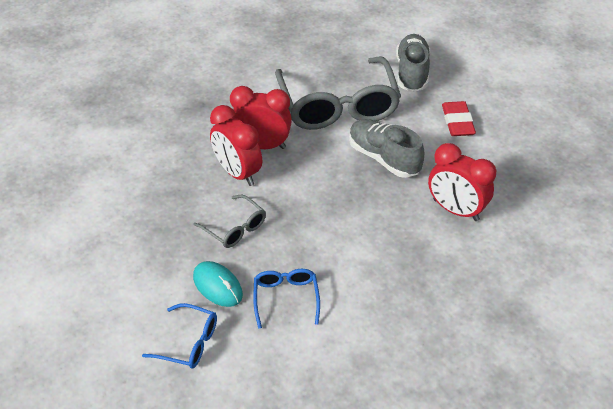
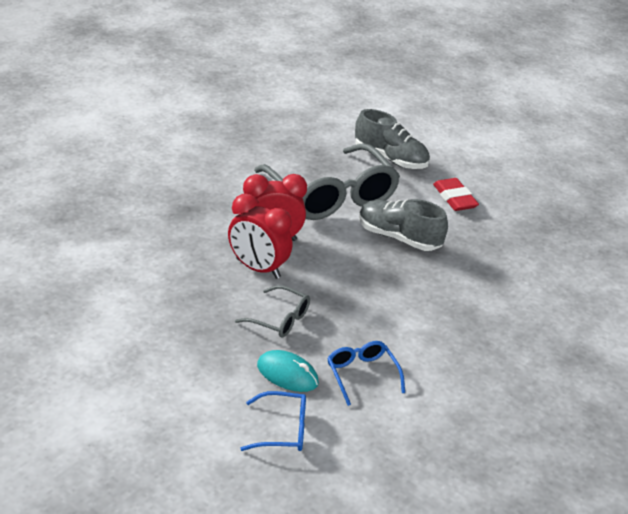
camera: 20 degrees left, 10 degrees down
grey shoe [396,34,430,92] -> grey shoe turned 135 degrees clockwise [355,109,430,169]
red clock [428,143,496,221] -> none

